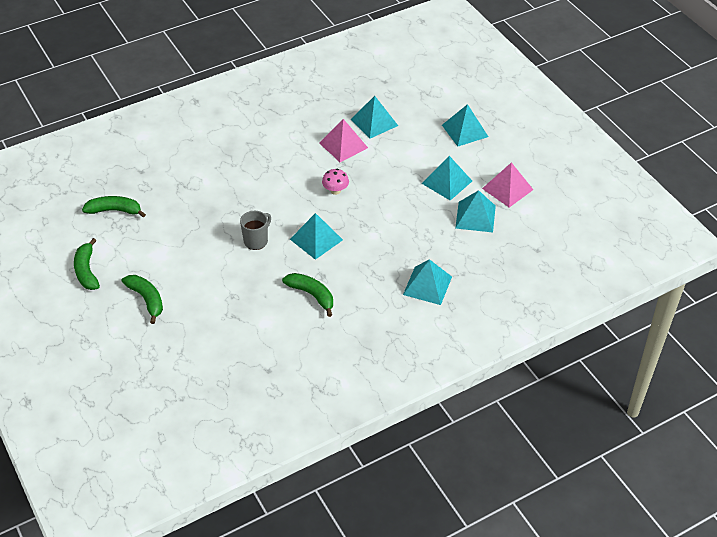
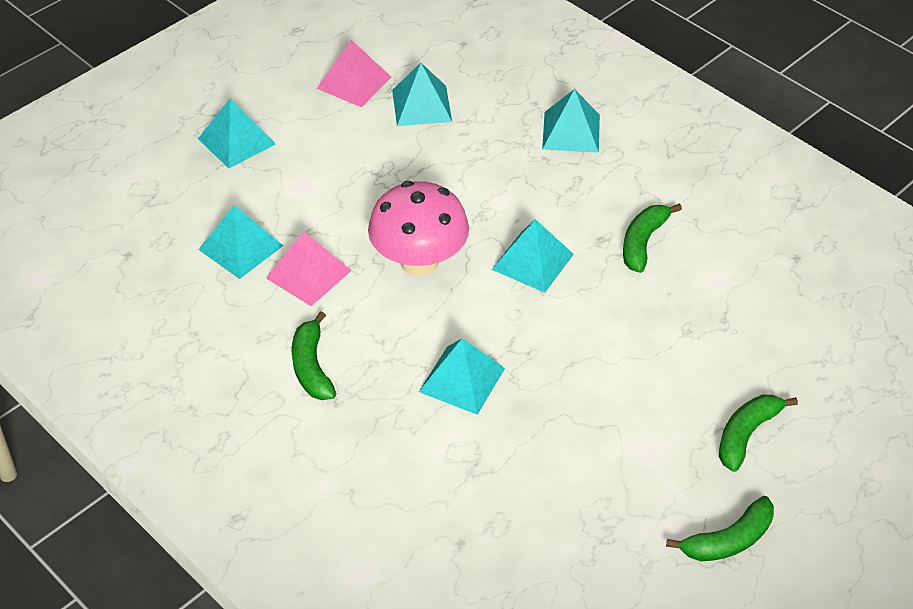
camera: 105 degrees left, 0 degrees up
green banana [82,196,146,217] -> green banana moved to [292,312,336,400]
grey mug [240,211,271,250] -> none
pink mushroom [322,169,349,195] -> pink mushroom [368,181,469,276], size x2.21
turquoise pyramid [422,156,472,200] -> turquoise pyramid moved to [419,338,505,415]

